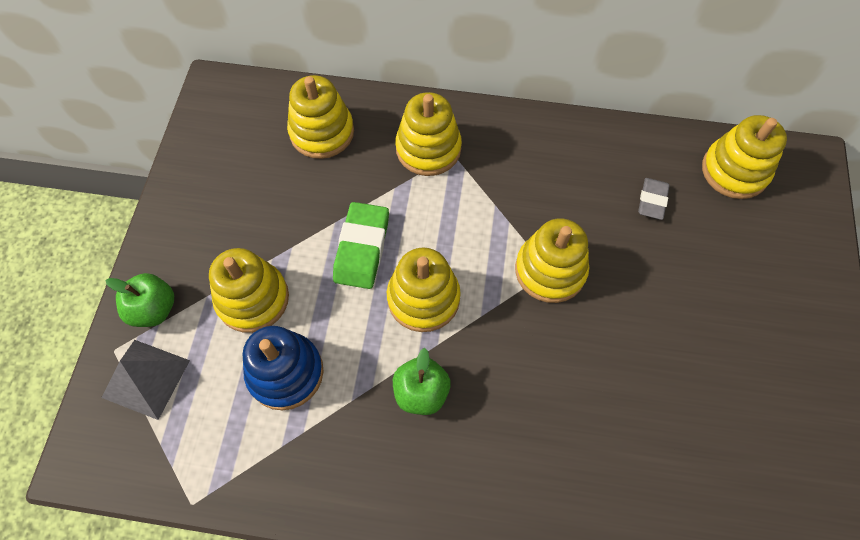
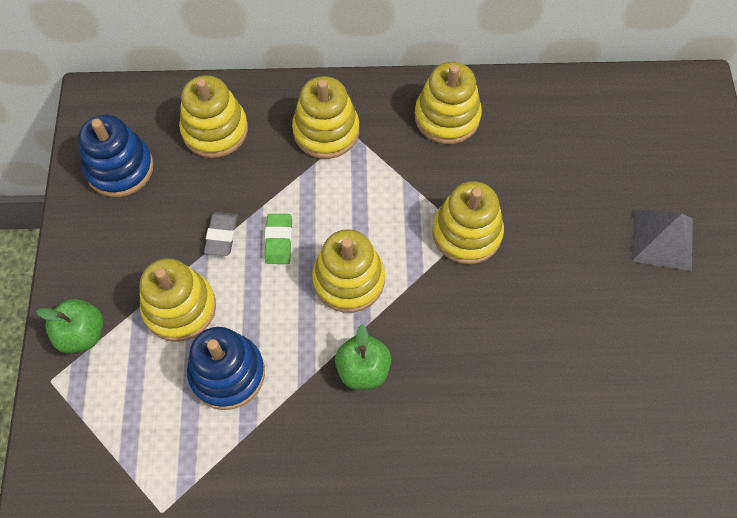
camera: 10 degrees left, 0 degrees up
grey pyramid [101,340,190,420] -> grey pyramid moved to [631,210,693,271]
green eraser [333,202,389,289] -> green eraser [265,214,292,264], size x0.61
grey eraser [638,178,670,220] -> grey eraser moved to [204,212,238,256]
yellow stacking toy [702,115,787,199] -> yellow stacking toy moved to [415,62,482,144]
none -> blue stacking toy [78,114,154,197]

